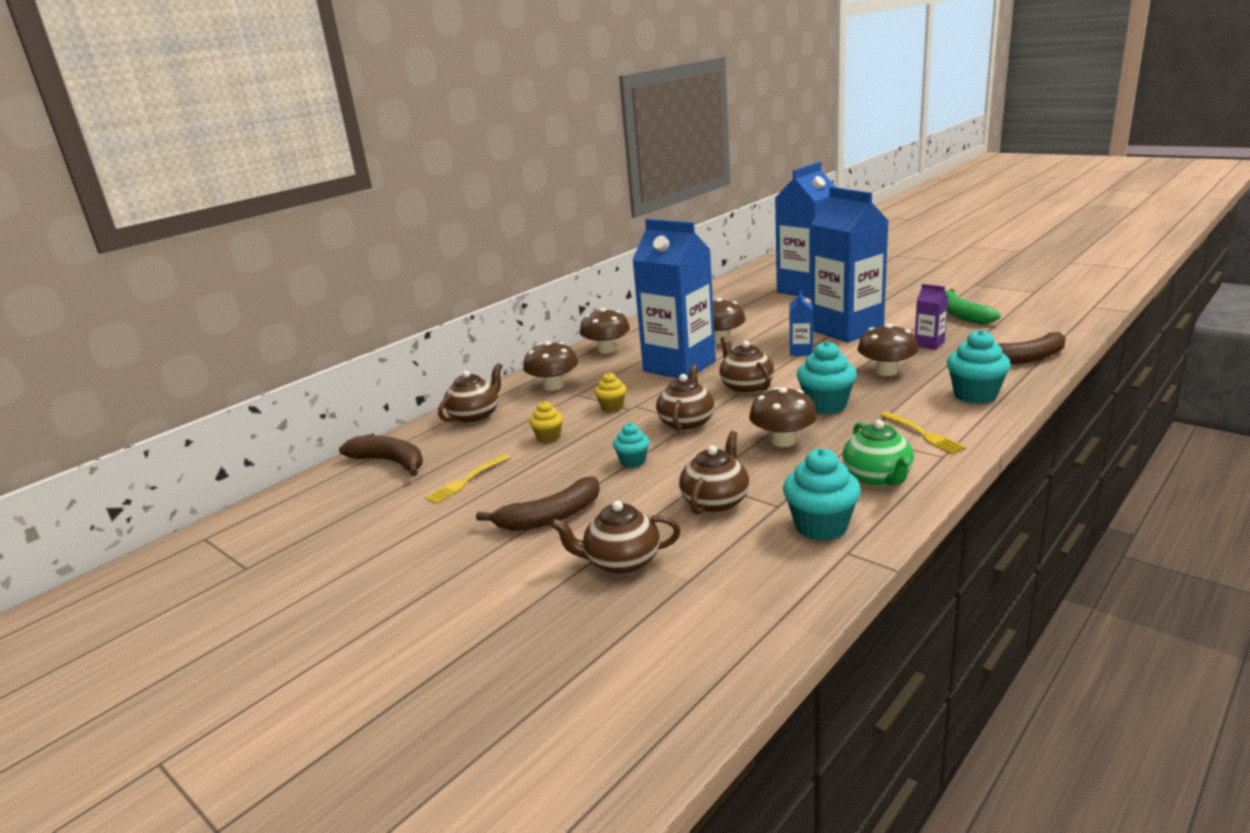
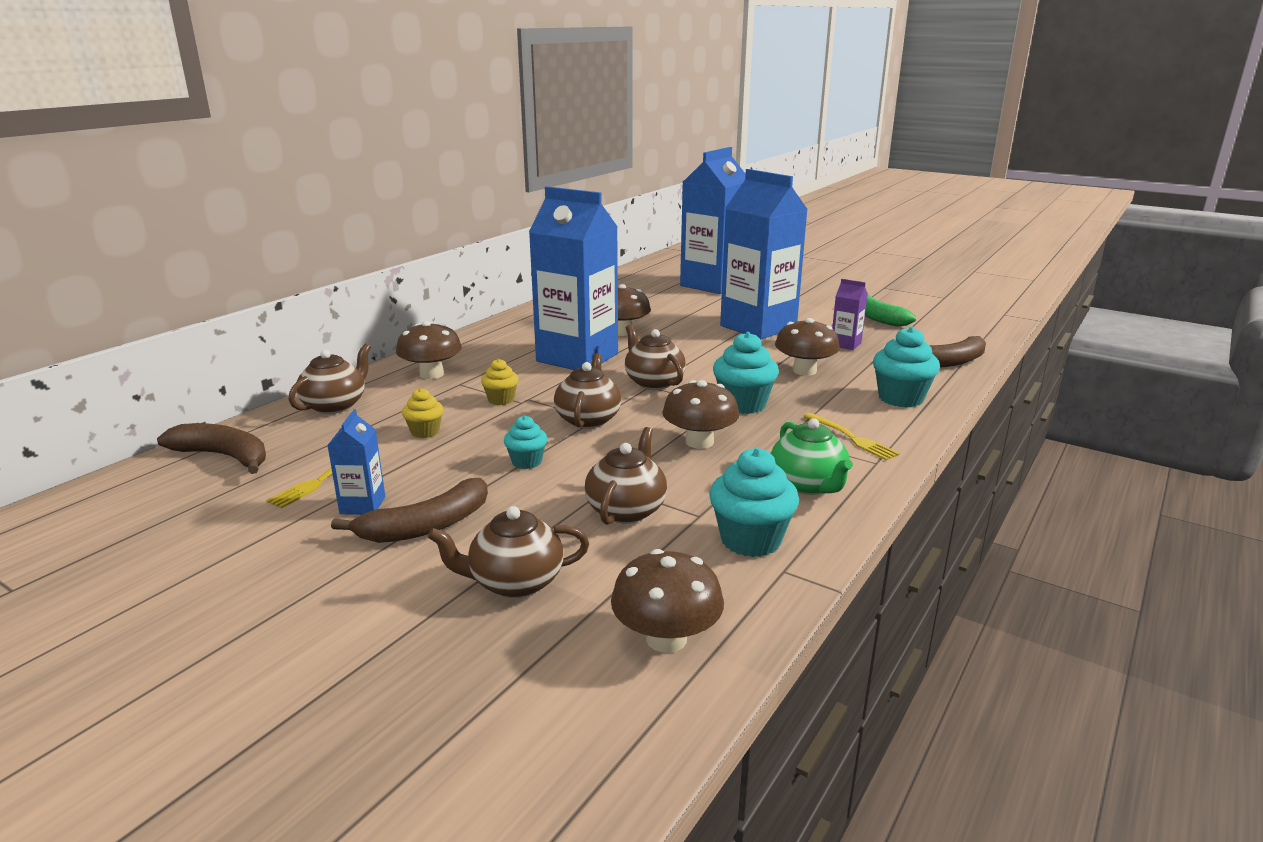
camera: 10 degrees left, 0 degrees up
brown mushroom [580,308,630,354] -> brown mushroom moved to [611,549,724,653]
blue carton [789,291,813,356] -> blue carton moved to [327,409,385,515]

